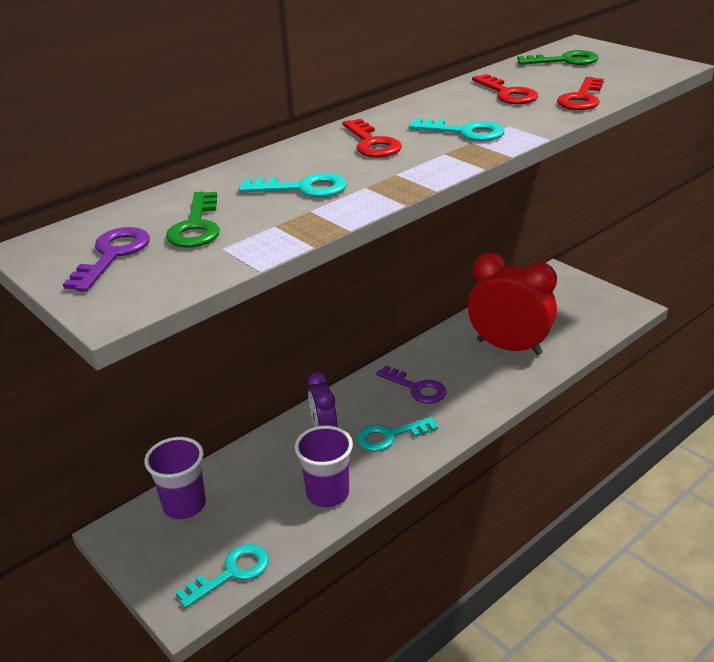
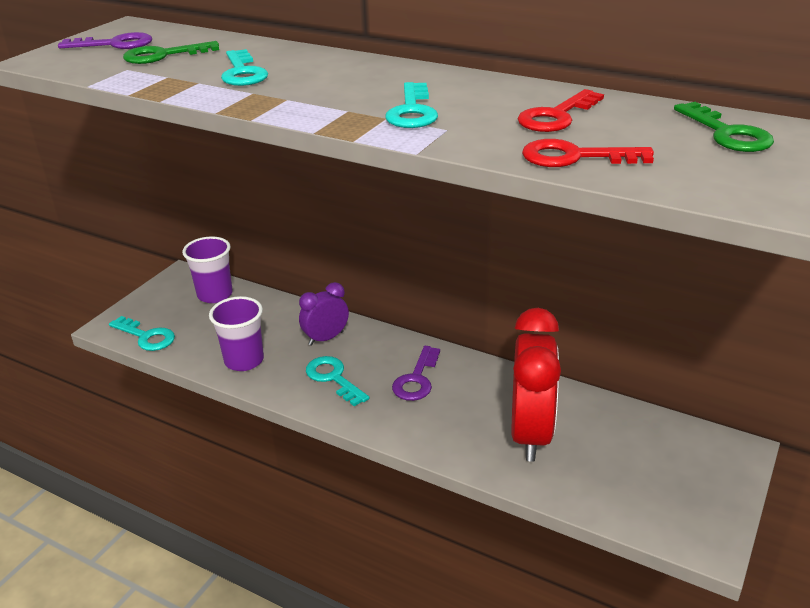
camera: 70 degrees right, 0 degrees up
red key [343,119,402,157] -> none

